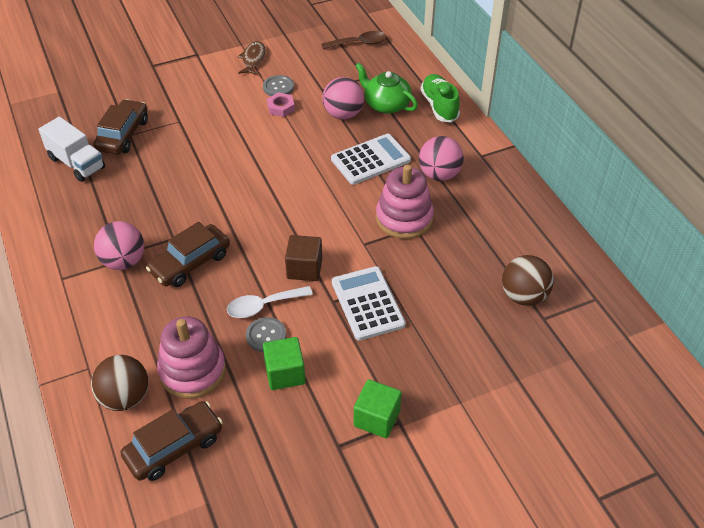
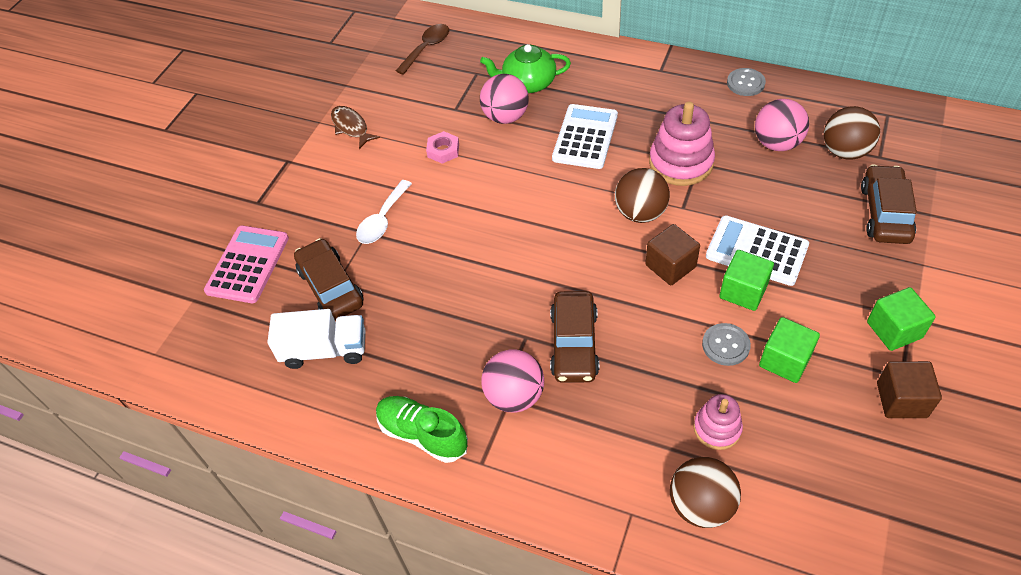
camera: 40 degrees left, 5 degrees up
brown car [120,401,223,481] -> brown car moved to [861,164,917,244]
pink stacking toy [157,316,226,399] -> pink stacking toy [694,394,743,450], size x0.59
white spoon [227,286,313,318] -> white spoon moved to [356,180,412,244]
grey button [263,75,294,96] -> grey button moved to [727,68,766,96]
pink ball [419,136,464,181] -> pink ball moved to [755,99,809,151]
green shoe [420,74,460,123] -> green shoe moved to [376,396,468,463]
none -> pink calculator [204,226,289,303]
none -> brown ball [615,168,670,223]
none -> green cube [719,250,774,311]
none -> brown cube [877,361,942,418]

